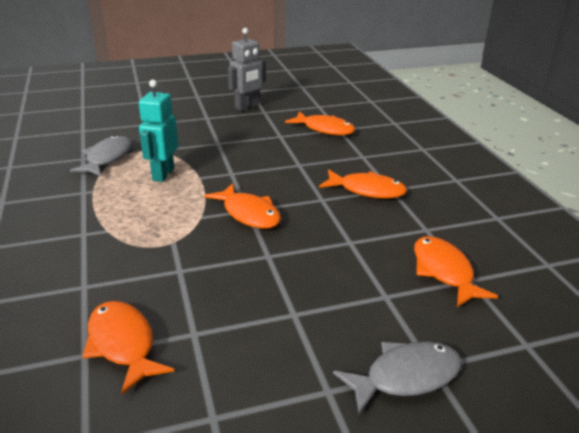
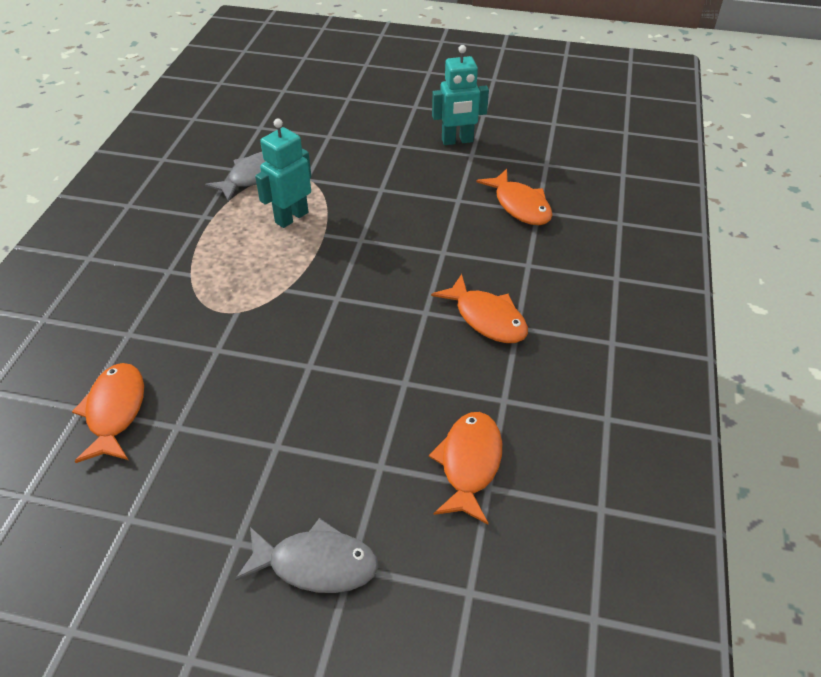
camera: 30 degrees right, 15 degrees up
orange fish [204,183,281,228] -> none
grey robot [228,28,266,111] -> turquoise robot [432,45,489,145]

